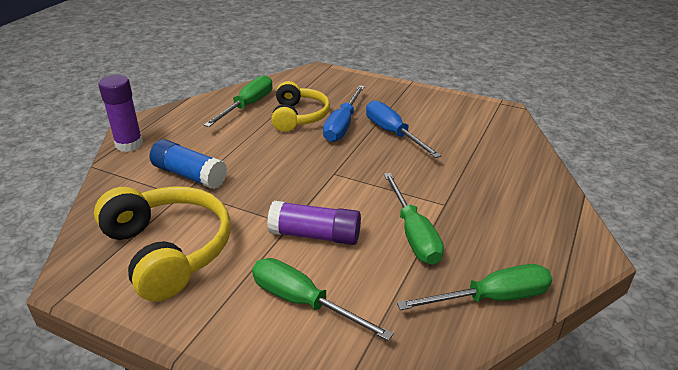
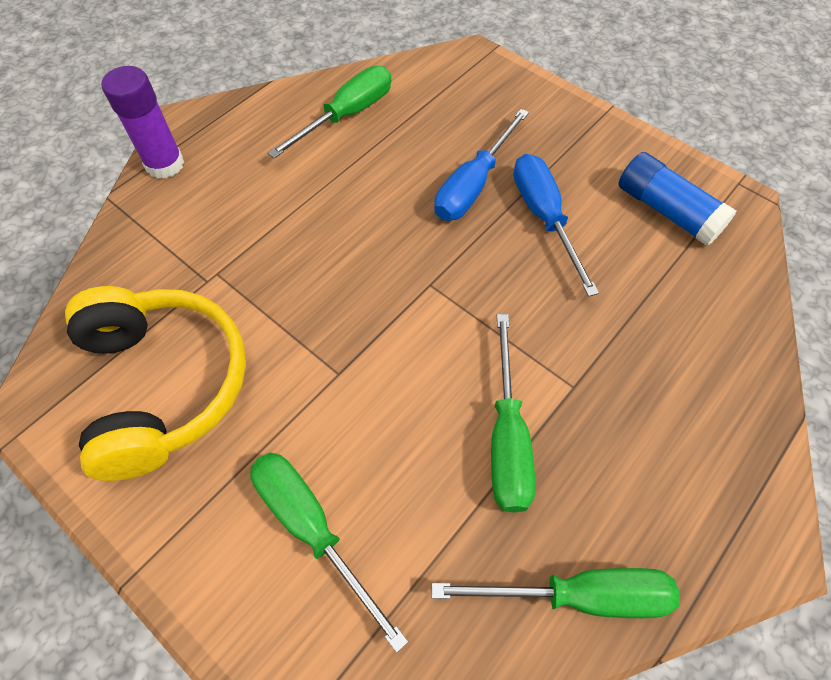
camera: 15 degrees right, 25 degrees up
blue glue stick [150,139,227,189] -> blue glue stick moved to [618,152,737,246]
purple glue stick [267,201,361,245] -> none
yellow headphones [271,81,330,132] -> none

